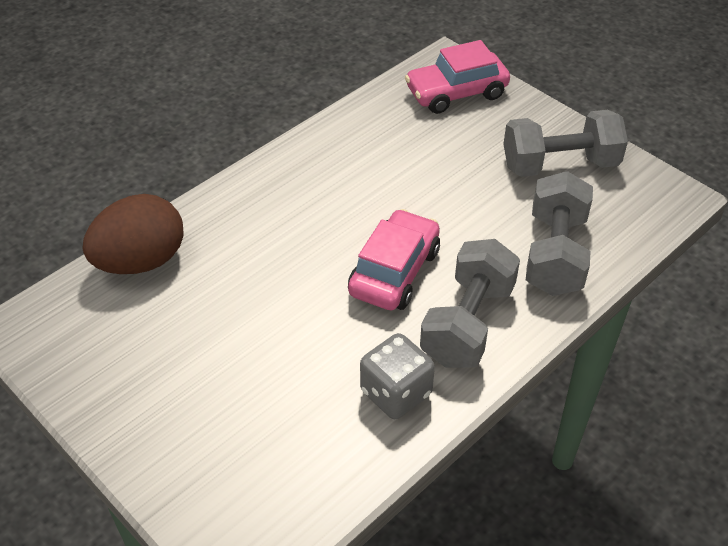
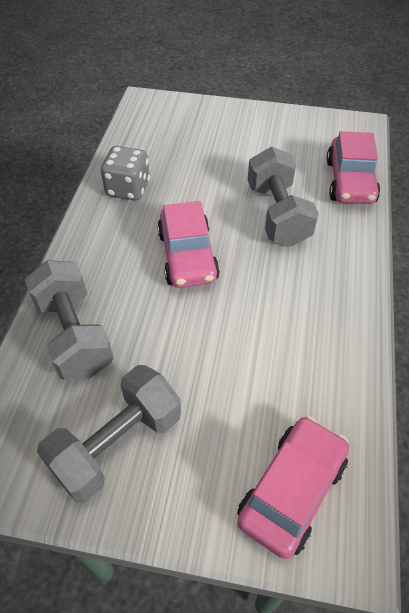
camera: 145 degrees right, 5 degrees up
brown egg [83,194,184,274] -> pink car [326,131,380,204]
grey dumbbell [420,239,520,368] -> grey dumbbell moved to [248,147,319,246]

